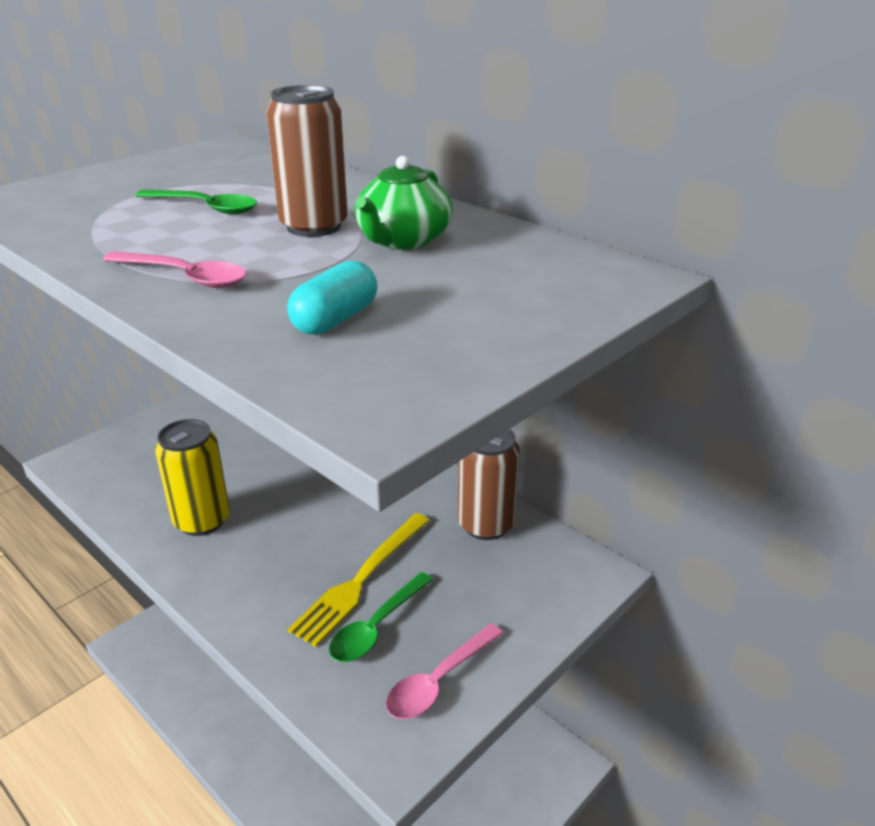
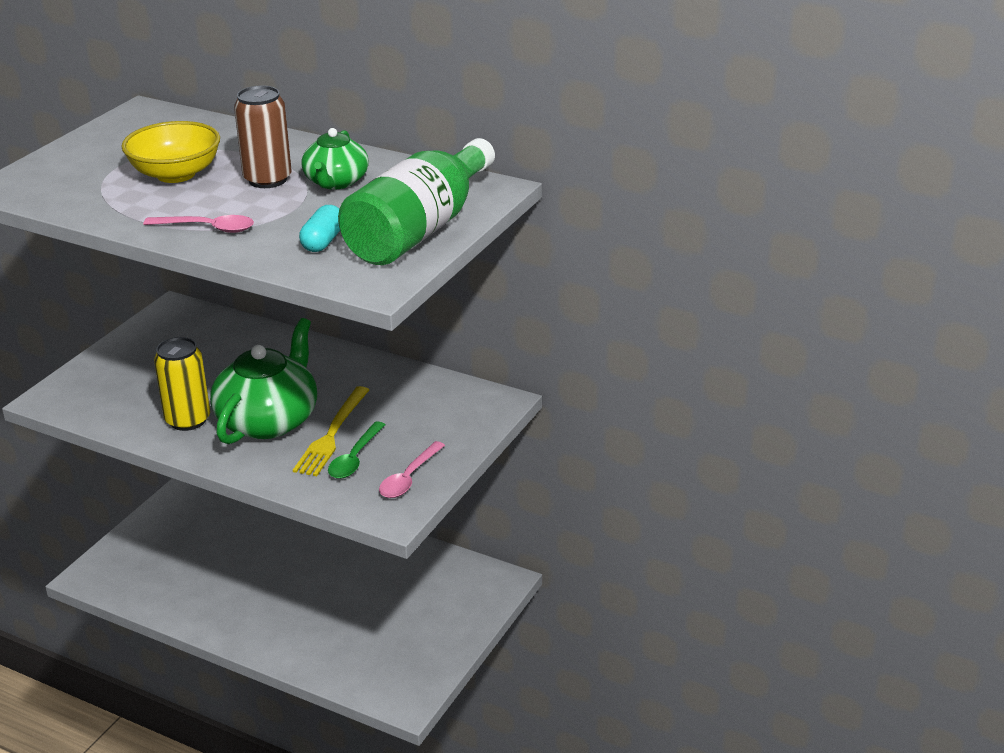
camera: 15 degrees left, 0 degrees up
green spoon [135,190,257,214] -> yellow bowl [122,121,220,183]
brown can [458,429,520,540] -> none
none -> green teapot [210,318,317,444]
none -> green bottle [338,138,495,265]

